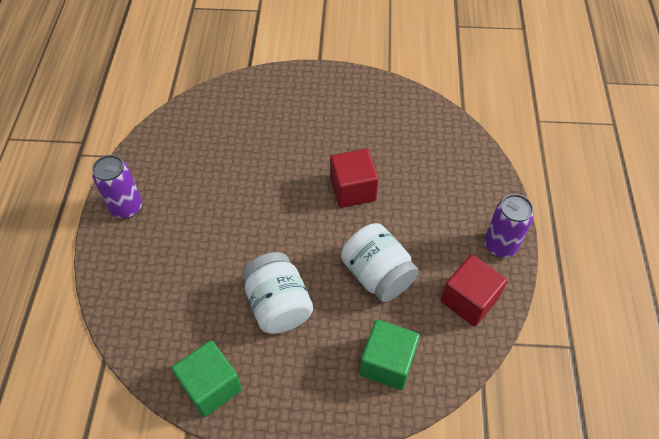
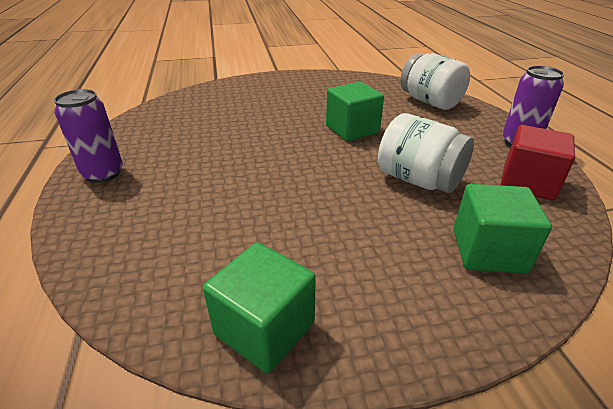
camera: 15 degrees left, 20 degrees down
white jar [243,252,313,334] -> white jar moved to [400,53,470,110]
red cube [330,149,379,208] -> green cube [326,82,384,141]

